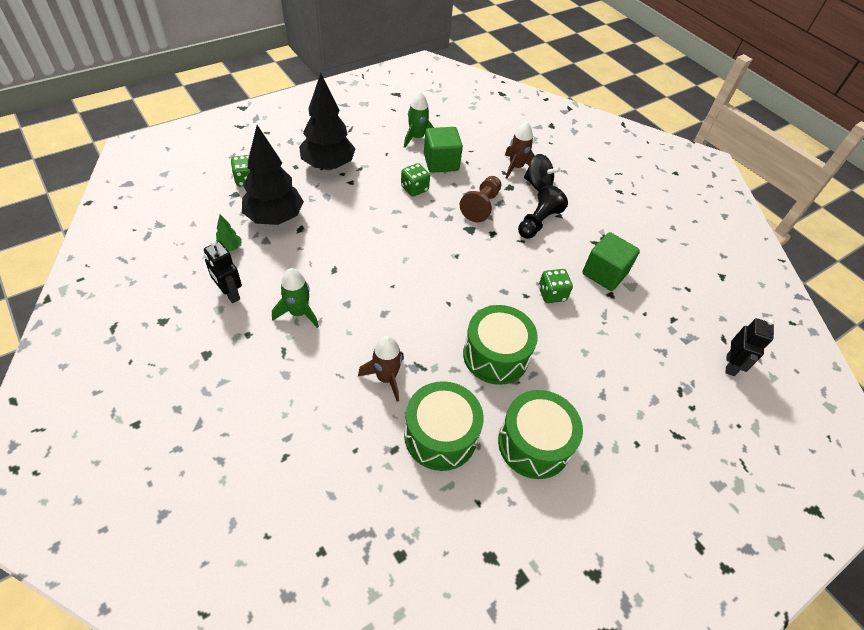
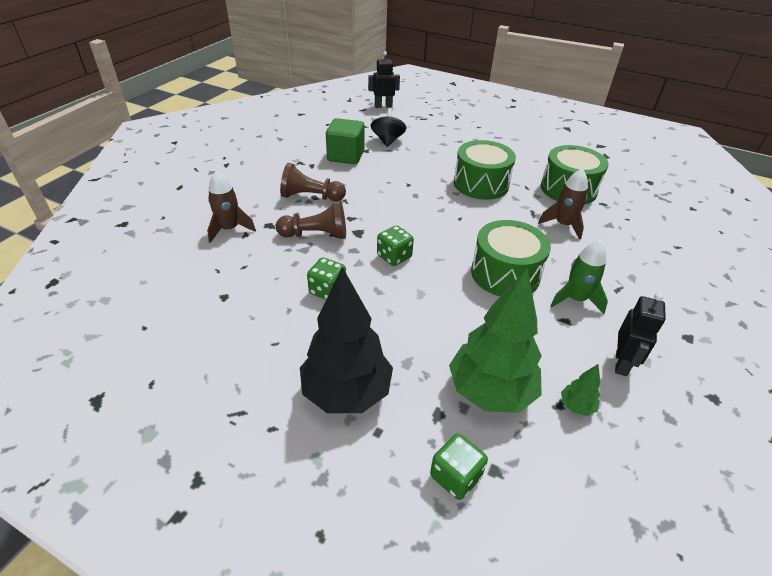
camera: 115 degrees left, 10 degrees down
black tree [242,125,304,225] -> green tree [449,268,542,413]
green rocket [404,91,434,148] -> none
green cube [424,127,463,173] -> none
green drum [498,390,583,479] -> green drum moved to [471,220,551,296]
black pawn [518,185,568,239] -> brown pawn [280,163,346,201]
black spinning top [524,154,561,191] -> black spinning top moved to [371,108,406,147]
green dice [539,269,573,303] -> green dice moved to [377,225,414,266]

